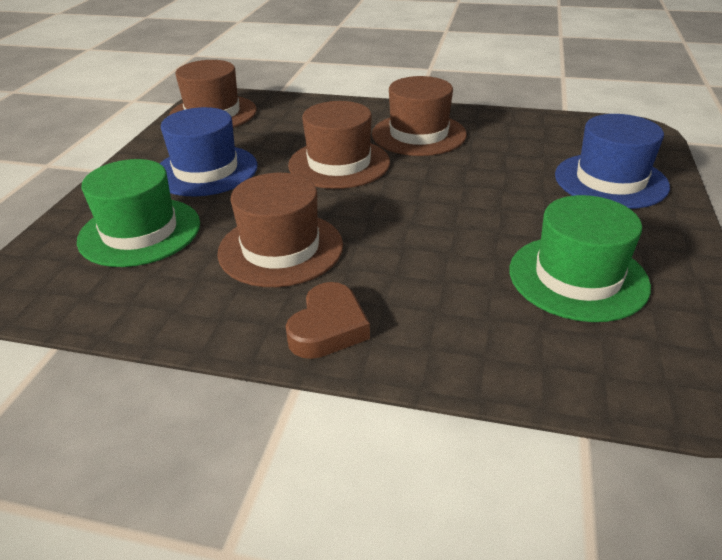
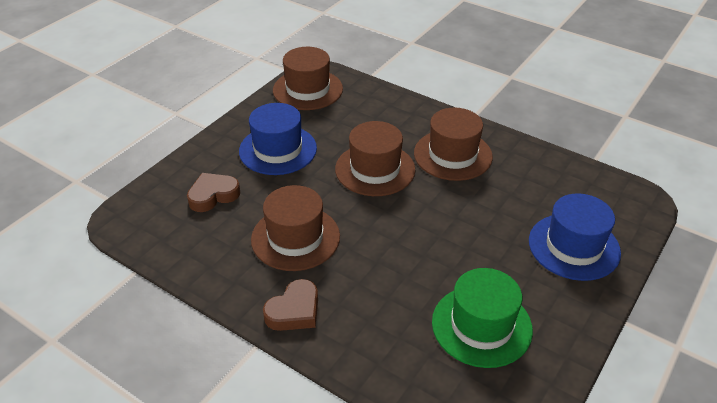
camera: 20 degrees right, 5 degrees up
green hat [77,159,200,267] -> brown heart [187,173,240,212]

